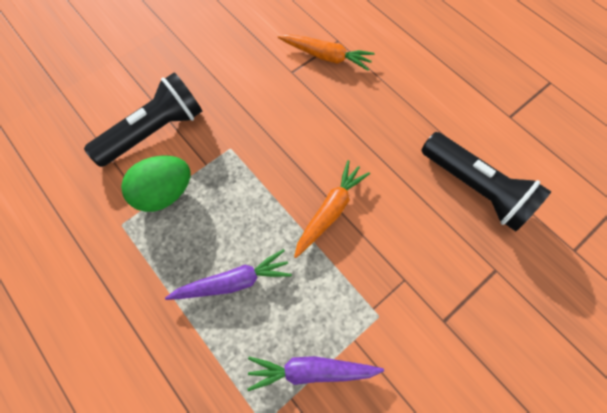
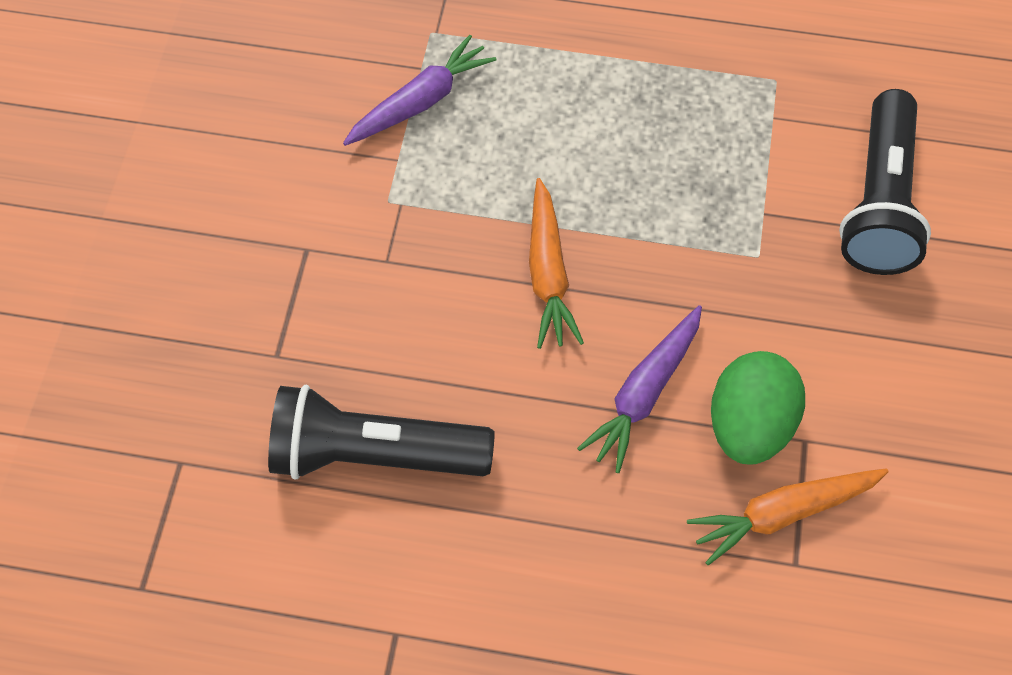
camera: 140 degrees right, 5 degrees down
green egg [121,155,190,212] -> green egg moved to [711,351,805,465]
purple carrot [165,249,292,300] -> purple carrot moved to [577,305,702,473]

